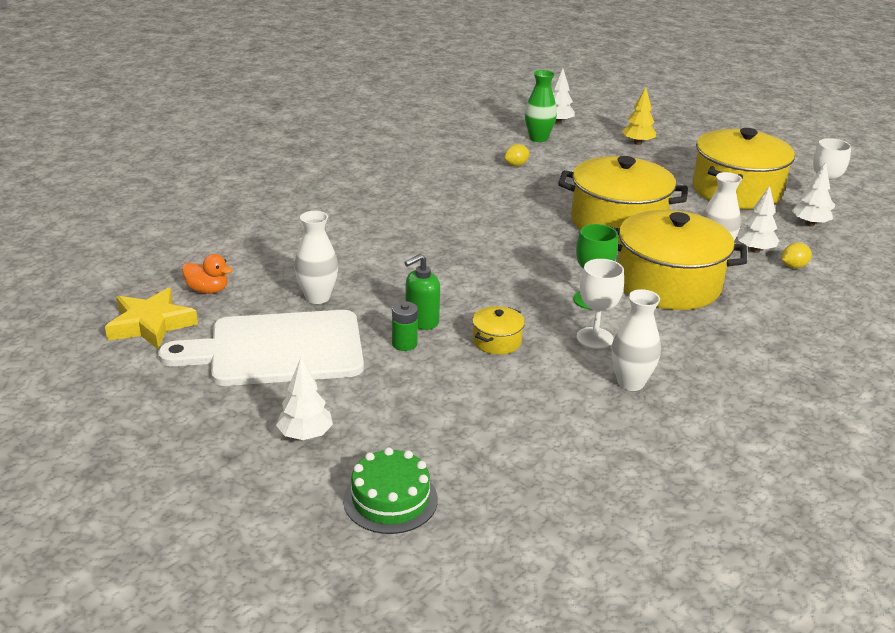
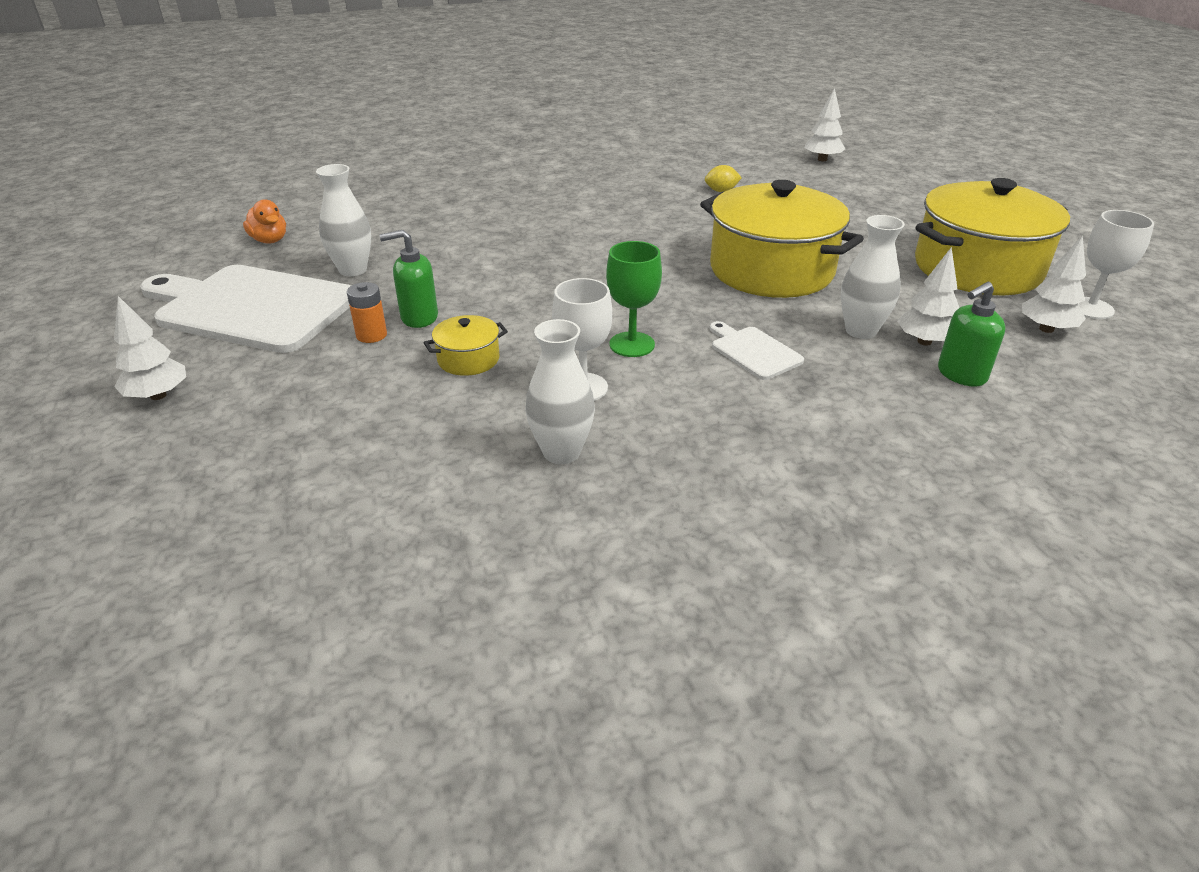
camera: 30 degrees right, 5 degrees up
yellow star [105,288,198,349] -> none
green cake [343,447,438,534] -> none
green battery [392,301,418,351] -> orange battery [347,282,387,343]
green vase [525,70,557,142] -> none
yellow pot [609,210,747,310] -> white cutting board [709,321,804,380]
yellow tree [622,87,656,145] -> none
yellow lemon [782,243,812,268] -> green soap dispenser [938,282,1005,387]

